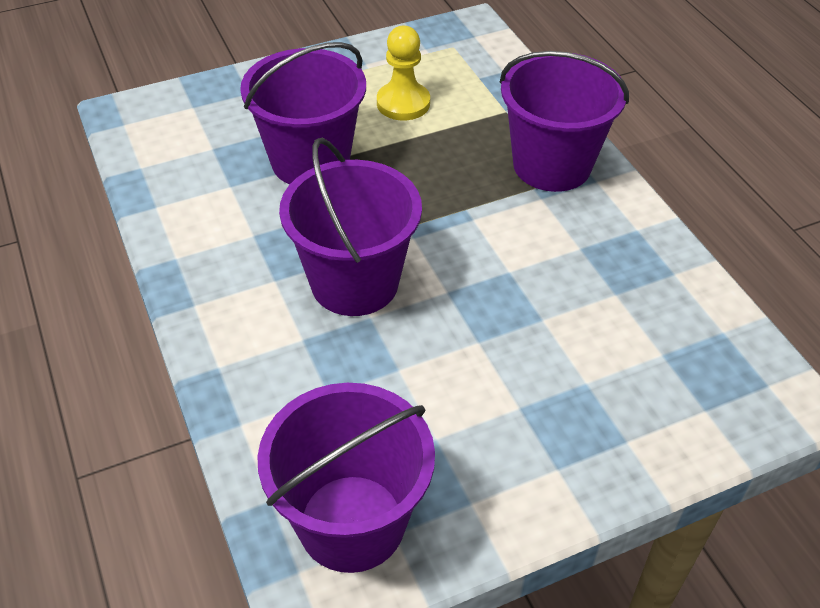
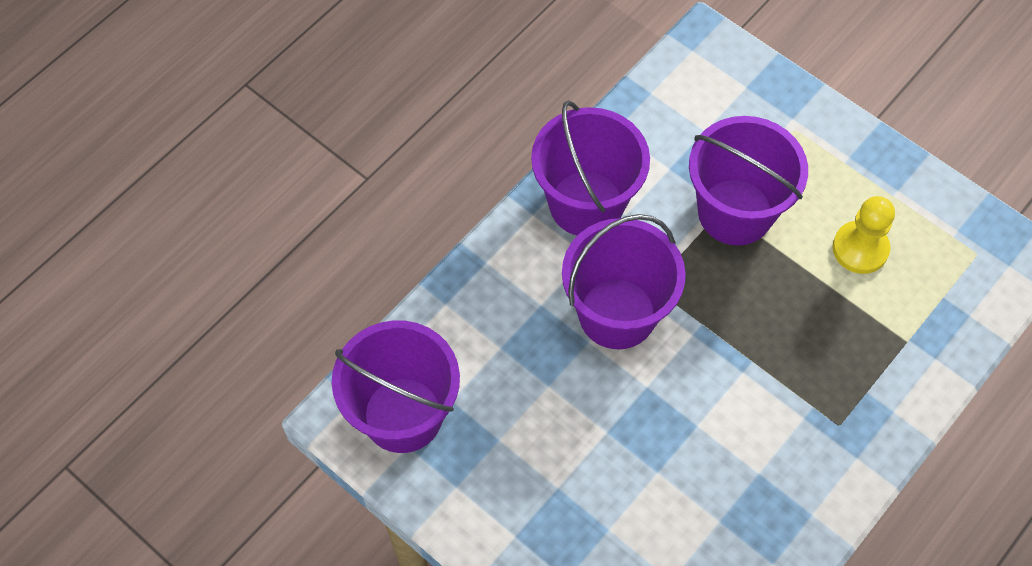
camera: 65 degrees right, 15 degrees up
purple bucket [500,51,629,192] -> purple bucket moved to [531,100,650,236]

